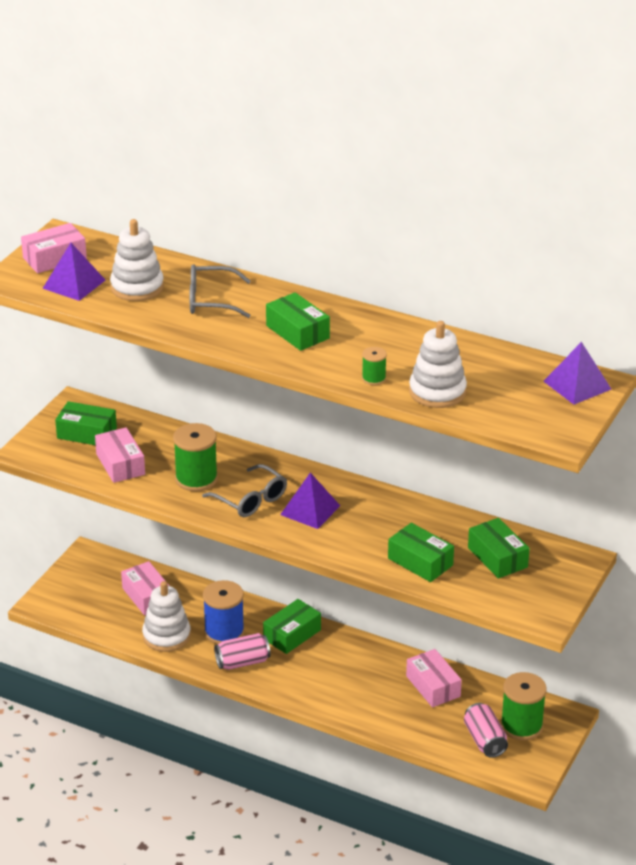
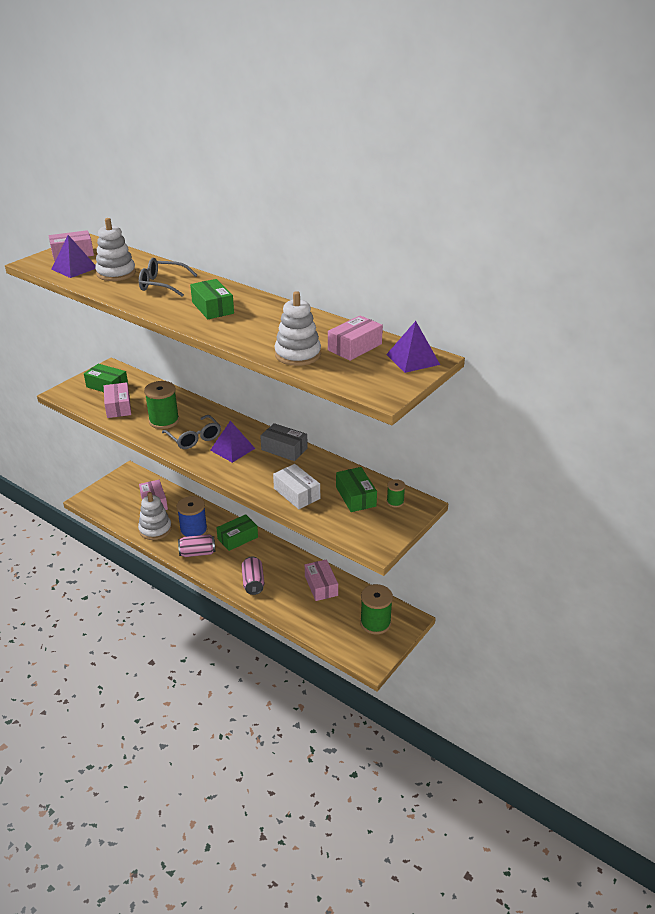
camera: 10 degrees right, 0 degrees up
green spool [362,347,387,385] -> green spool moved to [387,479,405,507]
green box [388,523,454,582] -> white box [273,464,320,509]
pink can [464,703,508,758] -> pink can moved to [241,557,265,595]
none -> grey box [260,423,308,461]
none -> pink box [328,315,383,361]

